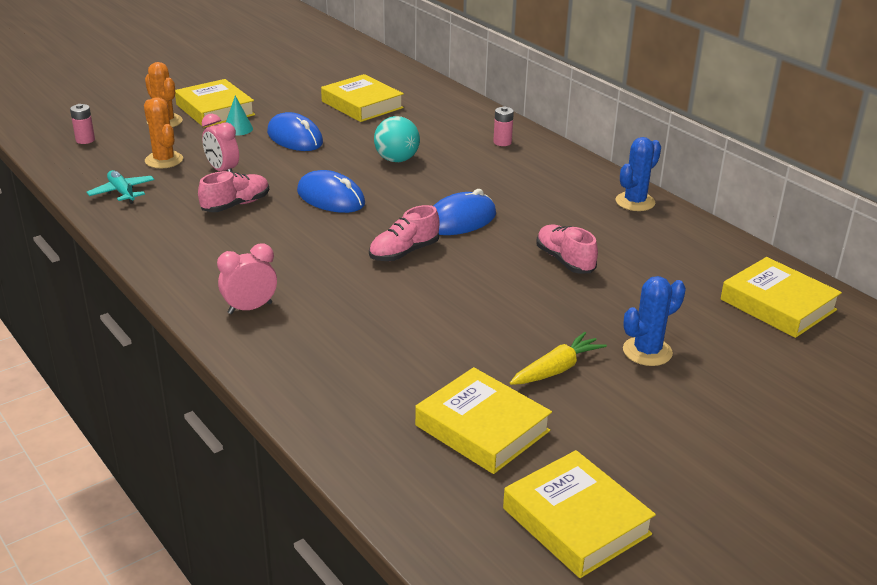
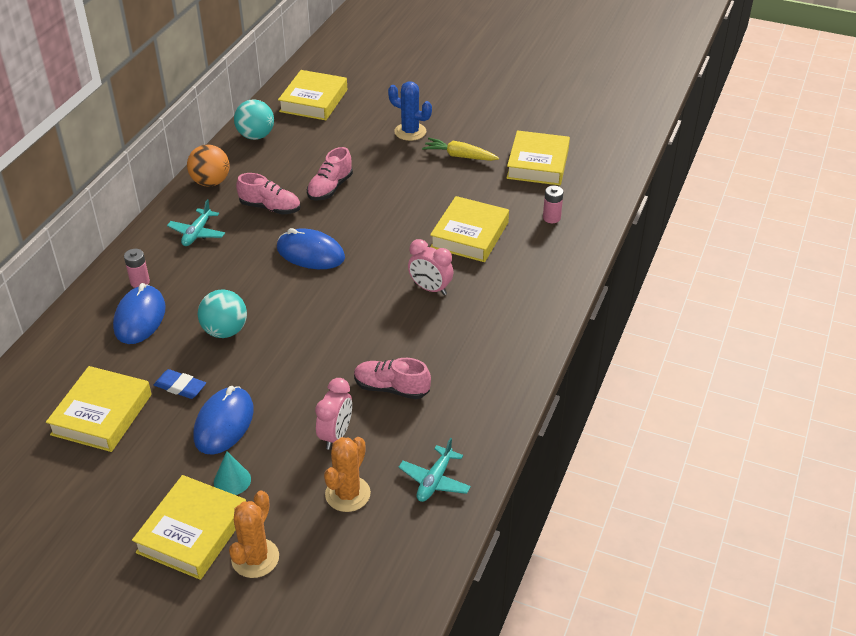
camera: 120 degrees left, 10 degrees up
pink battery [70,104,95,144] -> pink battery moved to [543,186,563,223]
pink clock [217,243,277,314] -> pink clock moved to [408,239,454,295]
blue mouse [297,170,365,213] -> blue mouse moved to [113,283,166,344]
pink shoe [369,205,440,261] -> pink shoe moved to [236,173,300,215]
yellow book [503,450,656,578] -> yellow book moved to [430,196,509,262]
blue cactus [615,137,661,211] -> orange ball [187,144,230,187]
none -> blue eraser [154,369,206,399]
none -> turquoise plane [167,199,225,246]
none -> turquoise ball [234,99,274,140]

